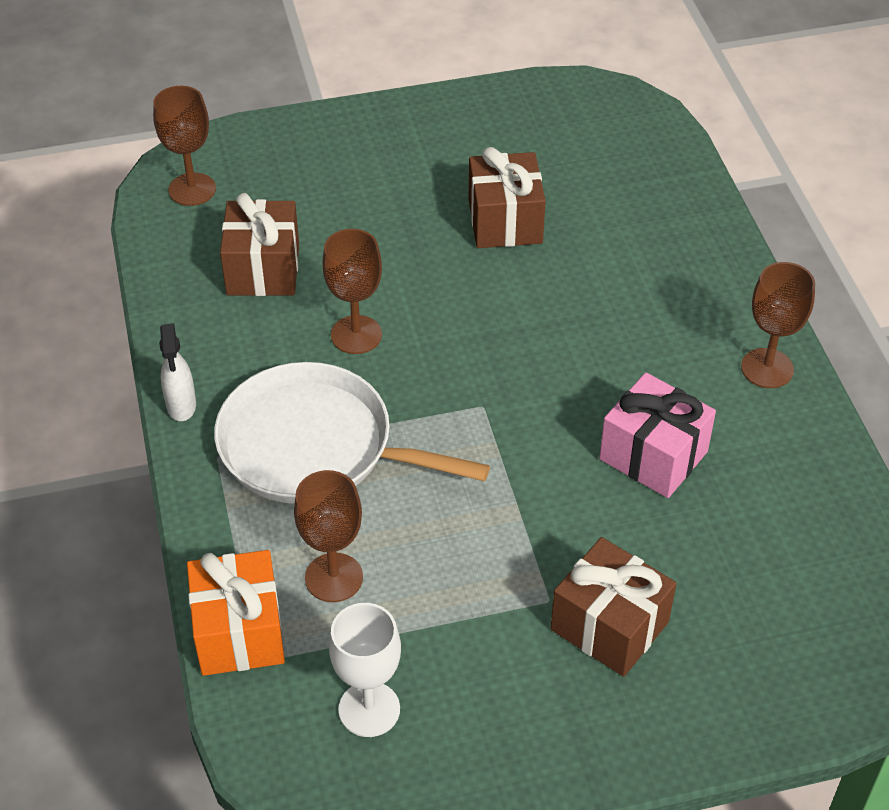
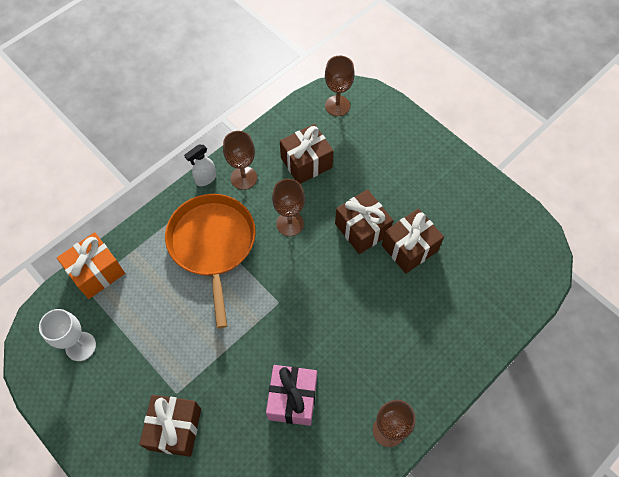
camera: 60 degrees right, 15 degrees up
white pan [214,362,490,504] -> orange pan [165,194,256,328]
brown goblet [294,470,363,602] -> brown goblet moved to [223,131,257,190]
none -> brown gift [335,189,393,254]

